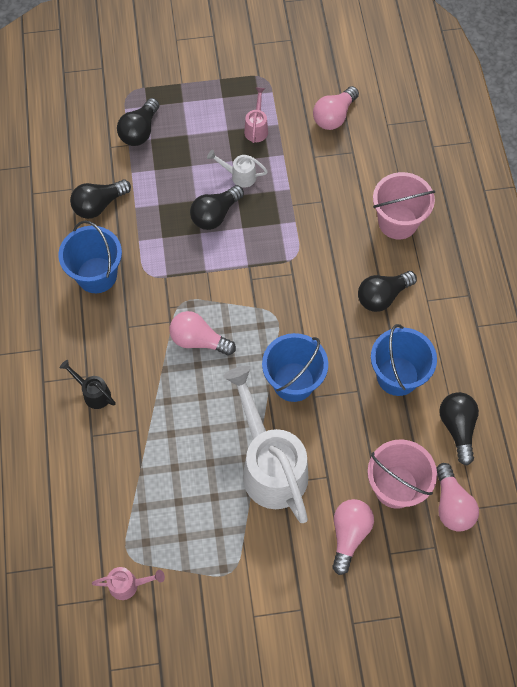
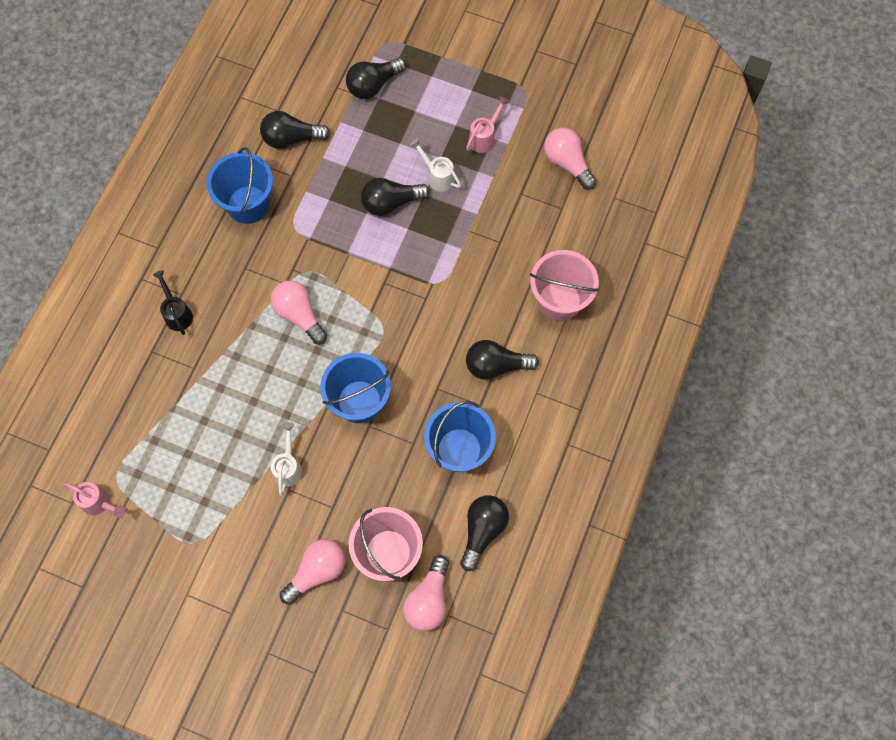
camera: 30 degrees right, 5 degrees up
white watering can [223,365,308,523] -> white watering can [271,422,302,496], size x0.42
pink light bulb [313,86,359,130] -> pink light bulb turned 75 degrees clockwise [544,128,597,190]

